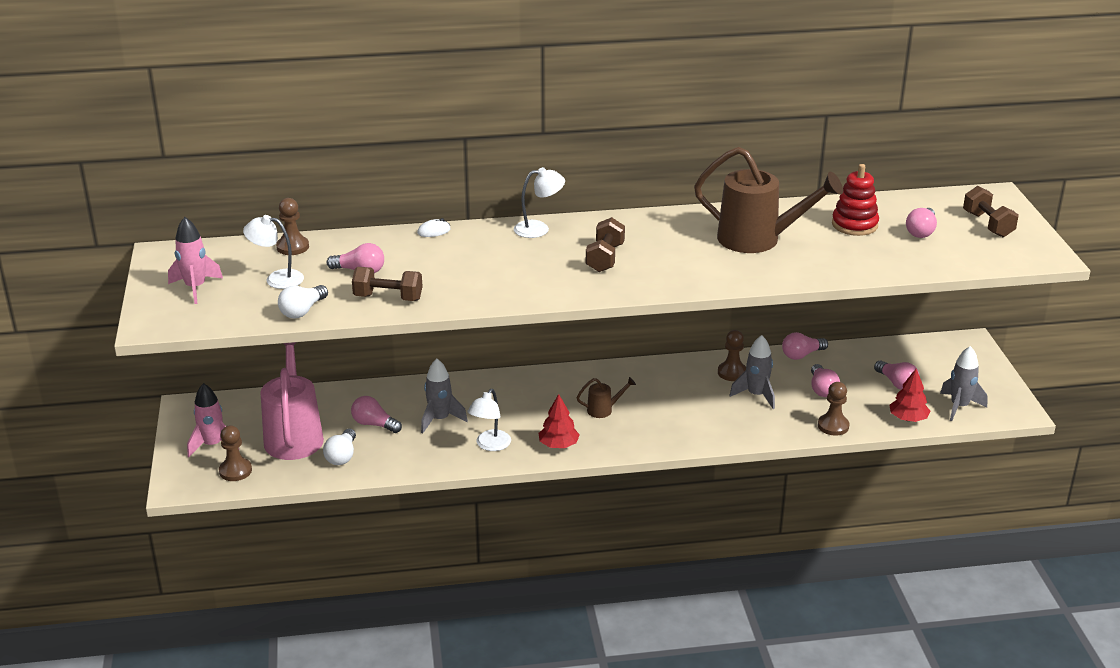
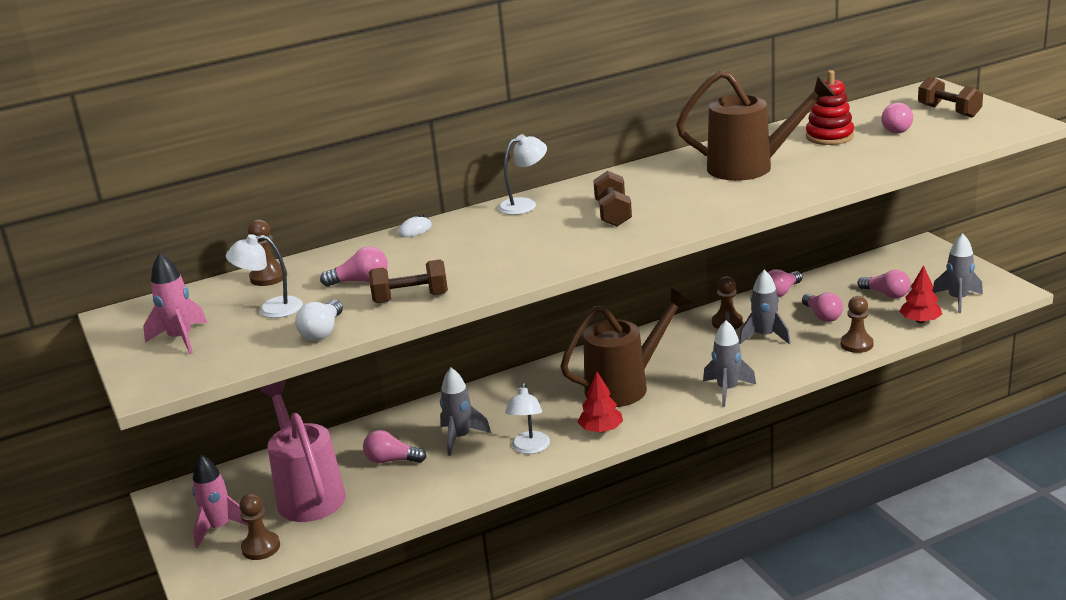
camera: 15 degrees left, 5 degrees down
white light bulb [323,429,356,465] -> none
brown watering can [576,377,636,418] -> brown watering can [560,288,691,407], size x2.32
none -> grey rocket [703,320,756,407]

